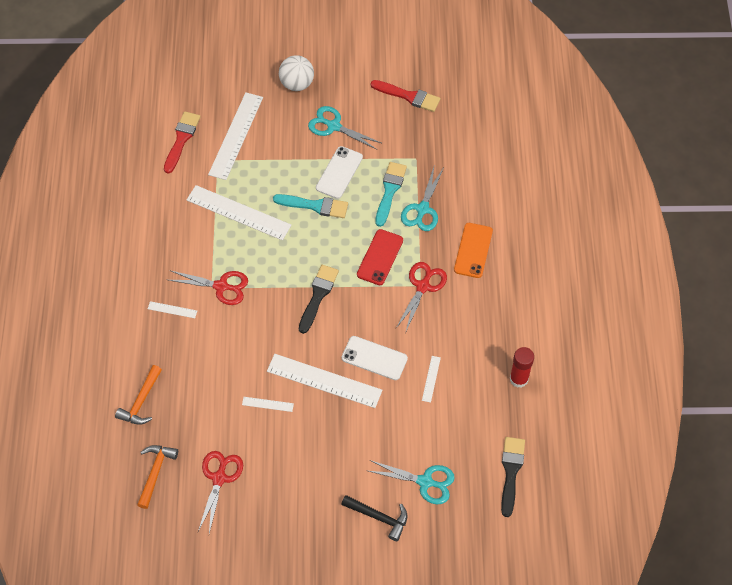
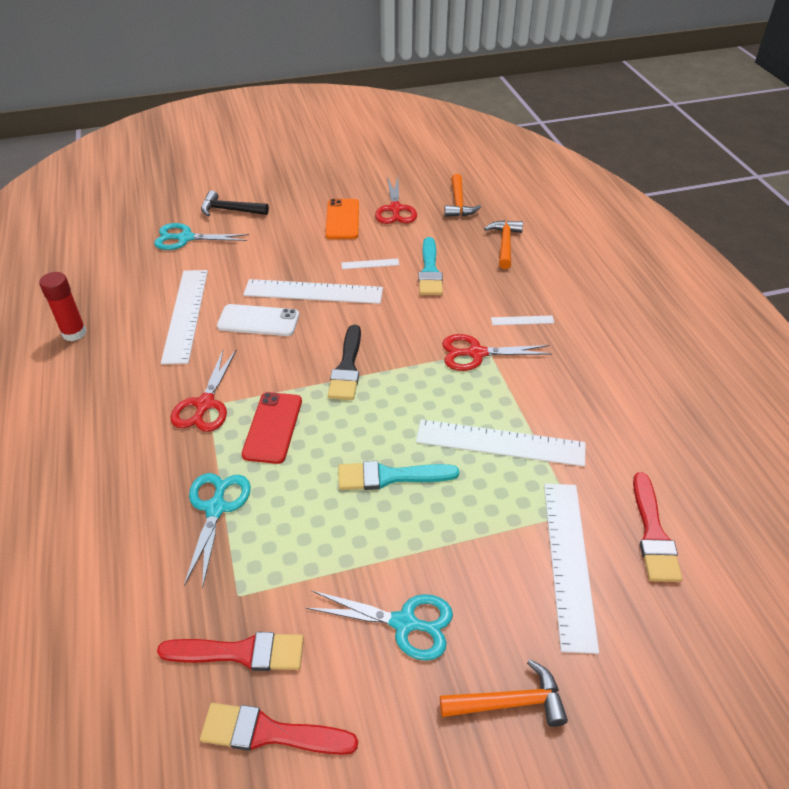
camera: 165 degrees right, 15 degrees down
white ball [279,55,314,91] -> orange hammer [440,660,568,727]
white phone [316,146,363,199] -> none
turquoise brush [376,162,407,227] -> turquoise brush moved to [418,237,443,295]
white ruler [422,356,441,403] -> white ruler [161,270,208,364], size x2.29
orange phone [454,223,493,278] -> orange phone moved to [325,199,359,239]
black brush [501,437,525,517] -> none
none -> red brush [157,632,304,671]

